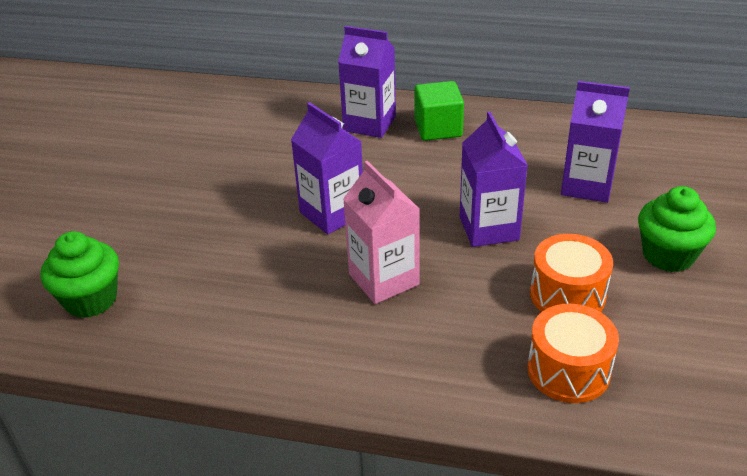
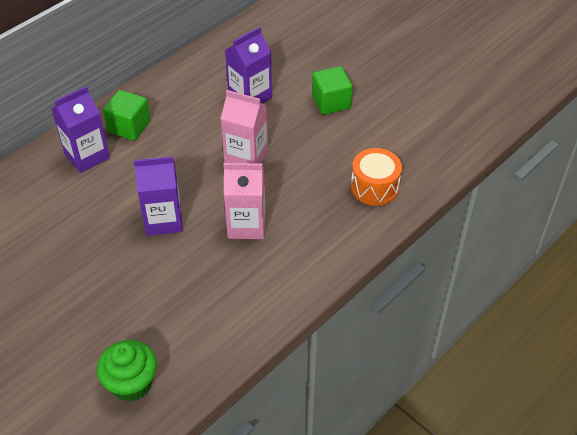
camera: 60 degrees left, 10 degrees up
purple carton [459,112,528,247] -> pink carton [221,90,268,164]
orange drum [530,234,613,312] -> none
green cupcake [638,186,716,272] -> green cube [312,66,353,115]

